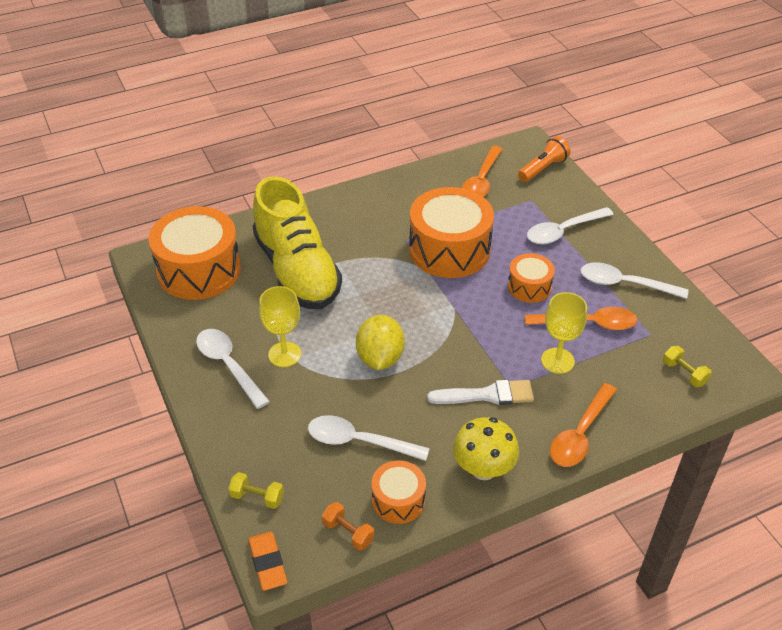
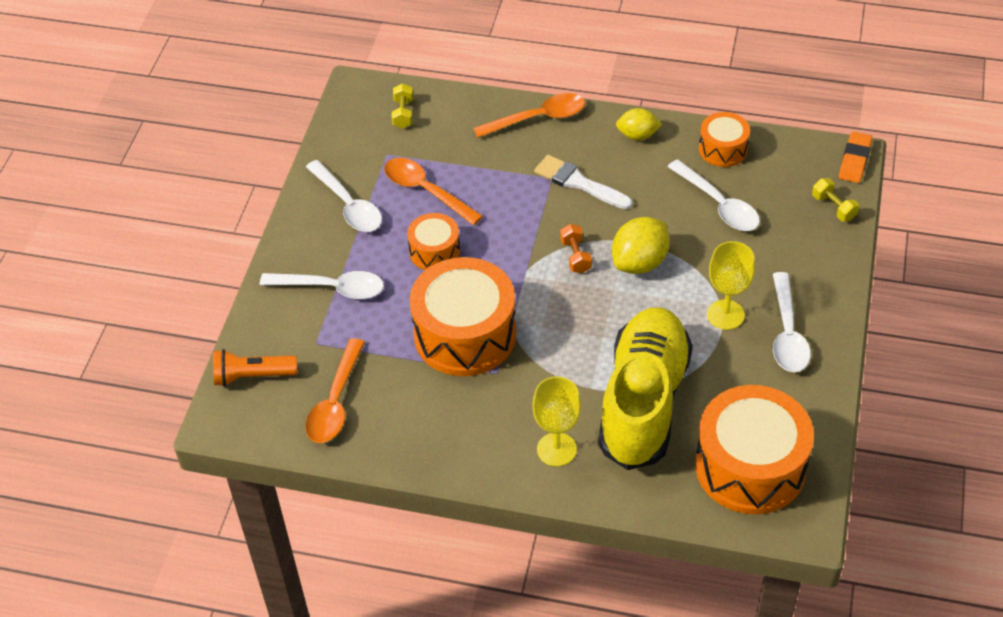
camera: 140 degrees left, 5 degrees up
orange dumbbell [322,502,374,551] -> orange dumbbell moved to [560,224,592,273]
yellow mushroom [453,417,519,480] -> yellow lemon [616,108,662,140]
orange spoon [462,146,502,197] -> orange spoon turned 135 degrees clockwise [305,338,365,443]
yellow goblet [541,292,587,374] -> yellow goblet moved to [532,376,581,466]

